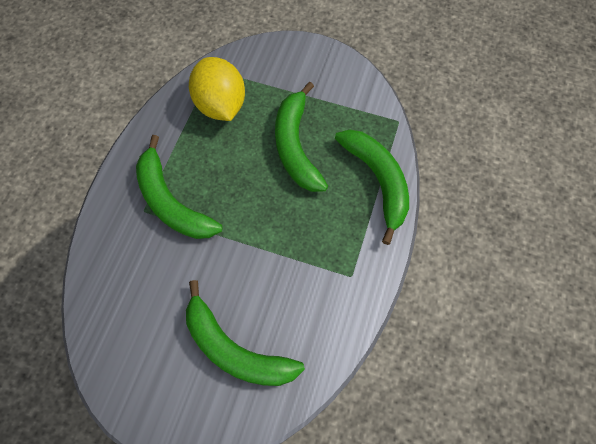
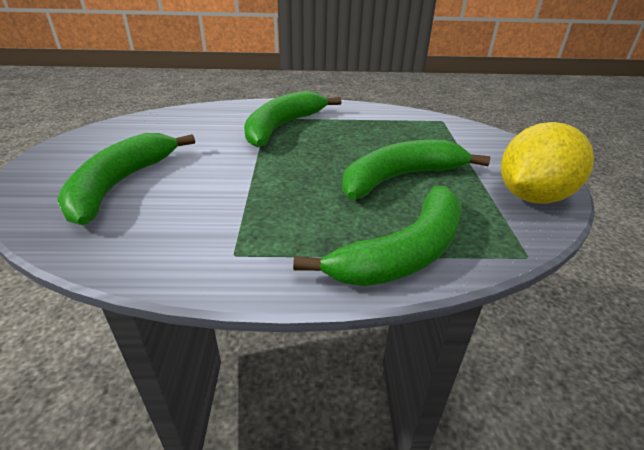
camera: 70 degrees right, 30 degrees down
yellow lemon [189,57,245,121] -> yellow lemon moved to [501,122,594,204]

